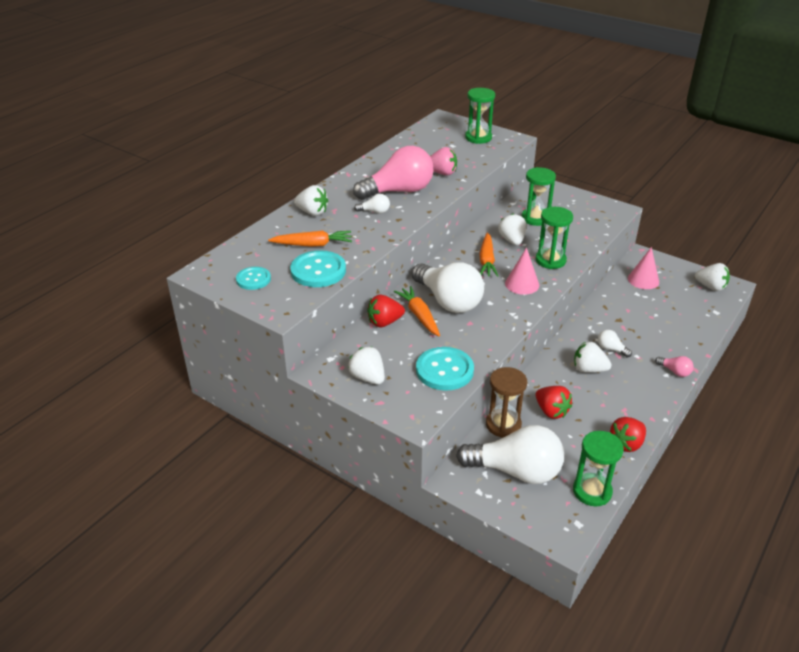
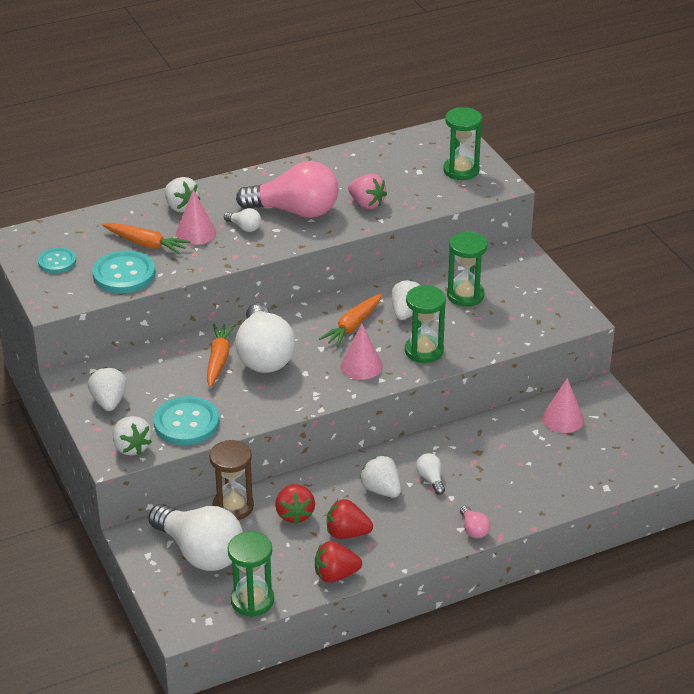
camera: 30 degrees right, 0 degrees up
red strawberry [367,295,405,327] -> red strawberry moved to [327,499,373,539]
white strawberry [695,263,730,291] -> white strawberry moved to [113,416,152,455]
none -> pink cone [176,190,216,245]

